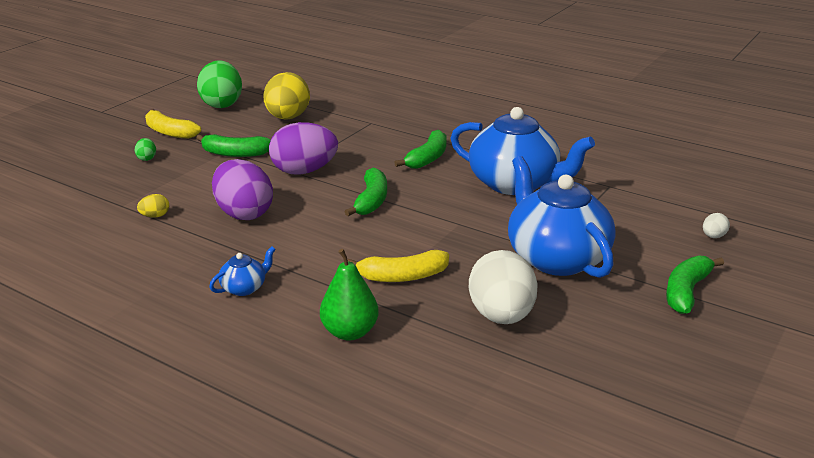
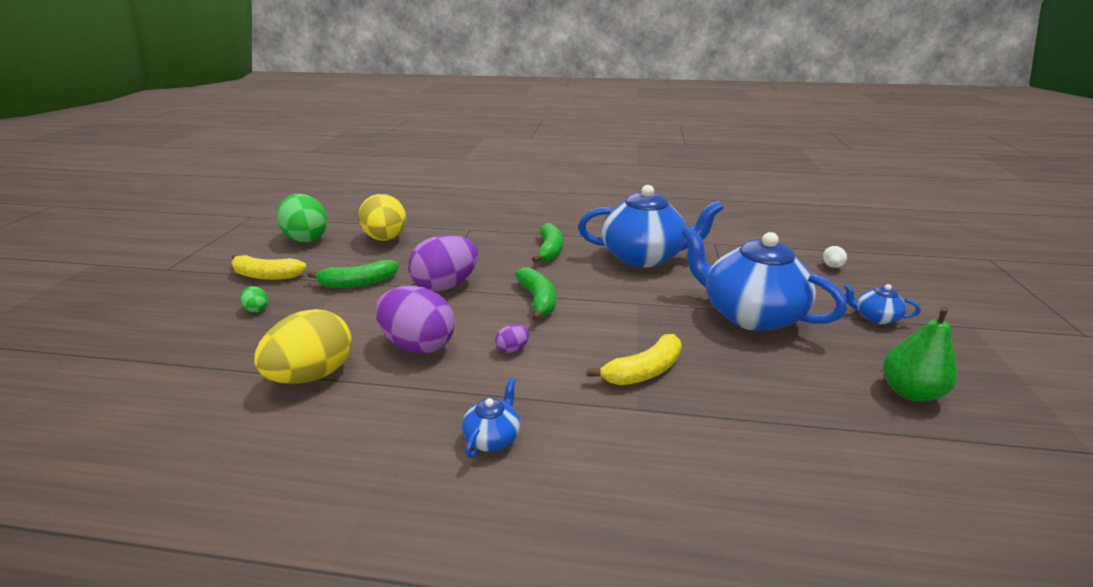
camera: 25 degrees left, 0 degrees up
yellow egg [137,194,169,218] -> yellow egg [254,309,352,384], size x2.39
green pear [320,249,379,341] -> green pear moved to [883,306,957,402]
white egg [469,250,538,324] -> none
green banana [666,256,724,314] -> blue teapot [843,283,921,324]
none -> purple egg [495,325,530,353]

